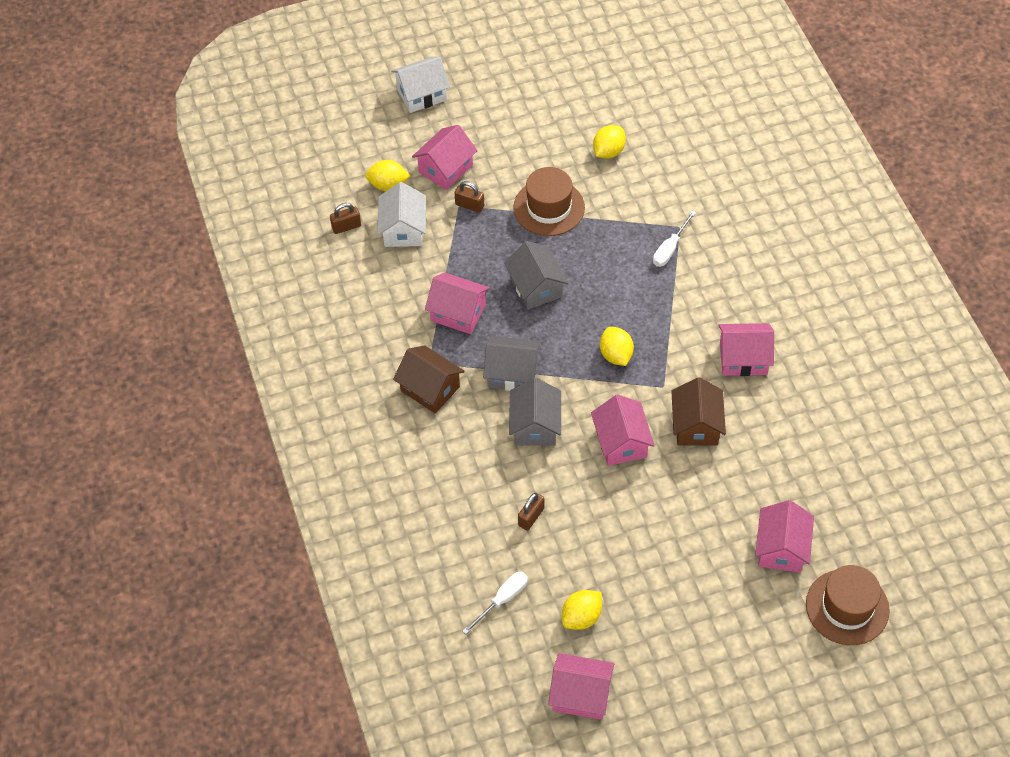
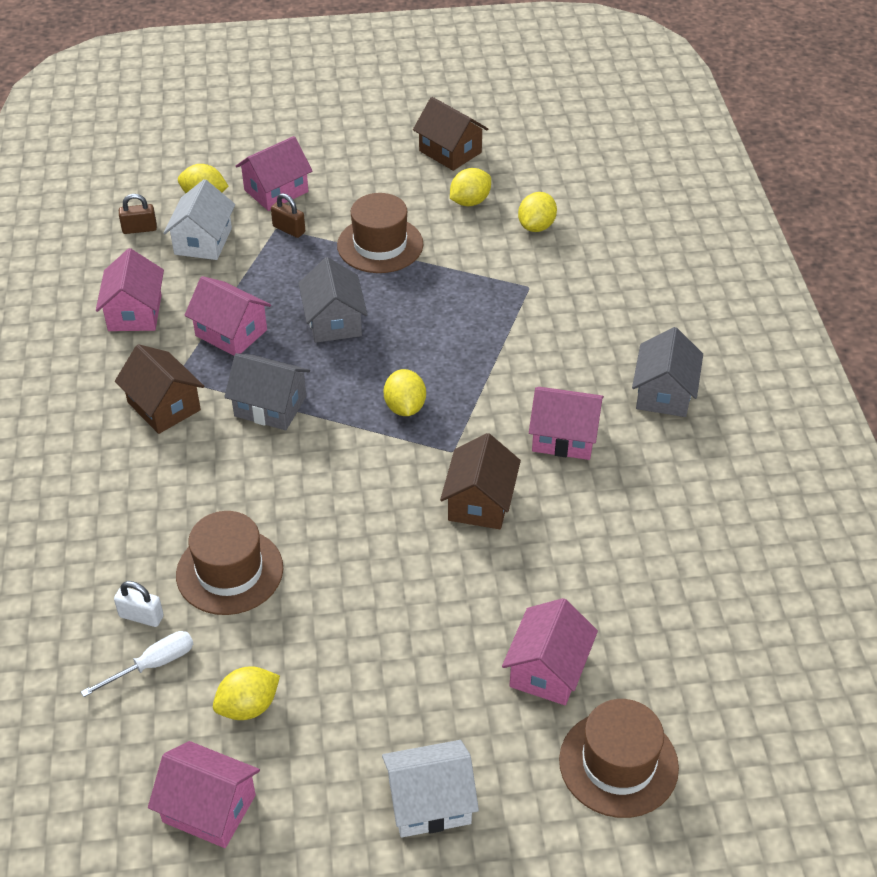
camera: 10 degrees right, 10 degrees down
white house [391,57,450,113] -> white house moved to [382,740,479,838]
grey house [509,378,561,446] -> grey house moved to [632,327,703,417]
brown padlock [518,493,544,531] -> brown hat [176,511,283,615]
pink house [591,394,654,466] -> pink house moved to [96,248,164,331]
white screwdriver [653,211,696,267] -> none
none -> white padlock [114,581,164,627]
none -> brown house [413,97,488,171]
none -> yellow lemon [518,192,557,232]

